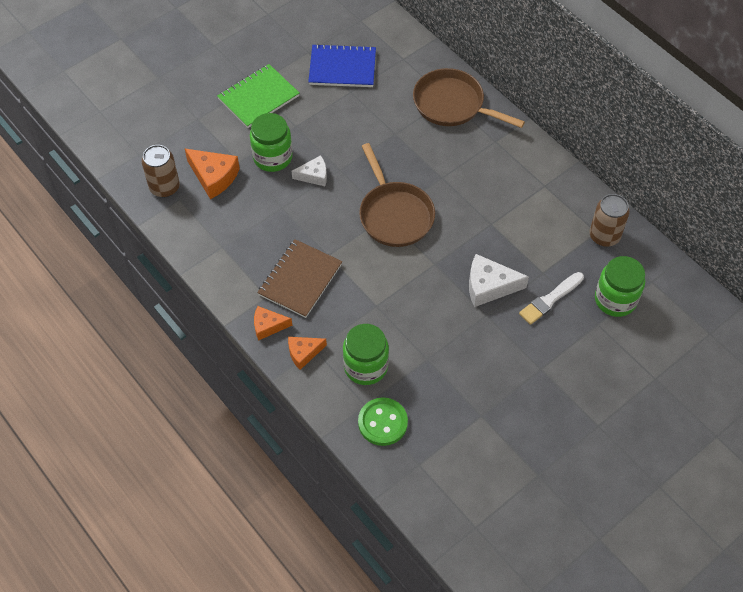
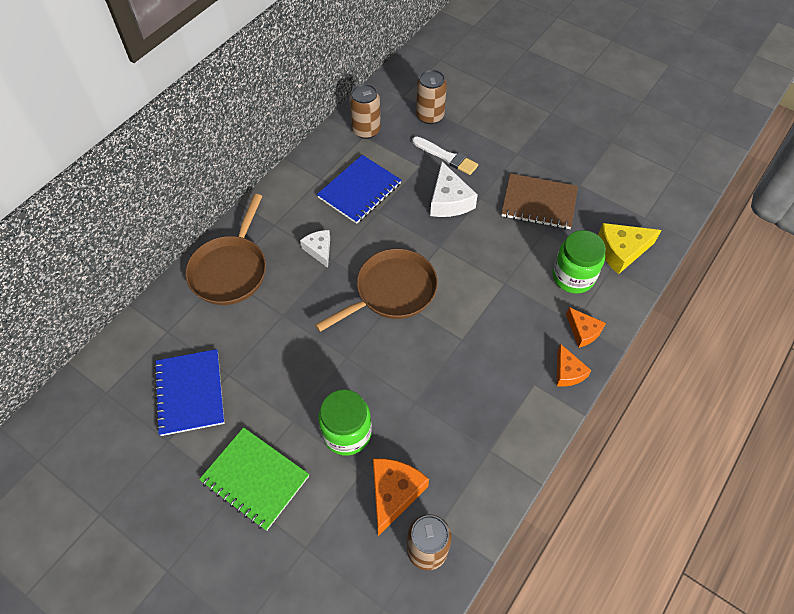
camera: 105 degrees left, 0 degrees up
brown notebook [257,239,342,318] -> brown notebook moved to [501,173,578,229]
white cheese [292,155,327,186] -> white cheese moved to [300,230,330,268]
green button [358,397,408,446] -> yellow cheese [598,223,661,274]
green jar [595,256,645,317] -> brown can [416,69,447,124]
none -> blue notebook [317,155,401,224]

